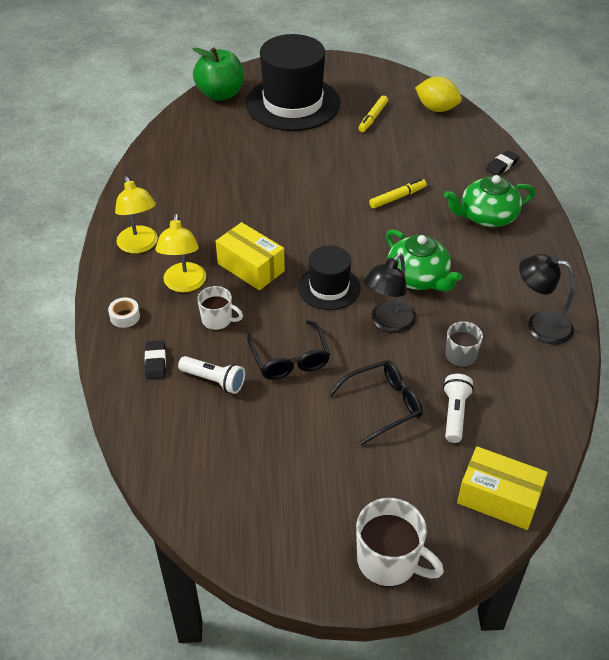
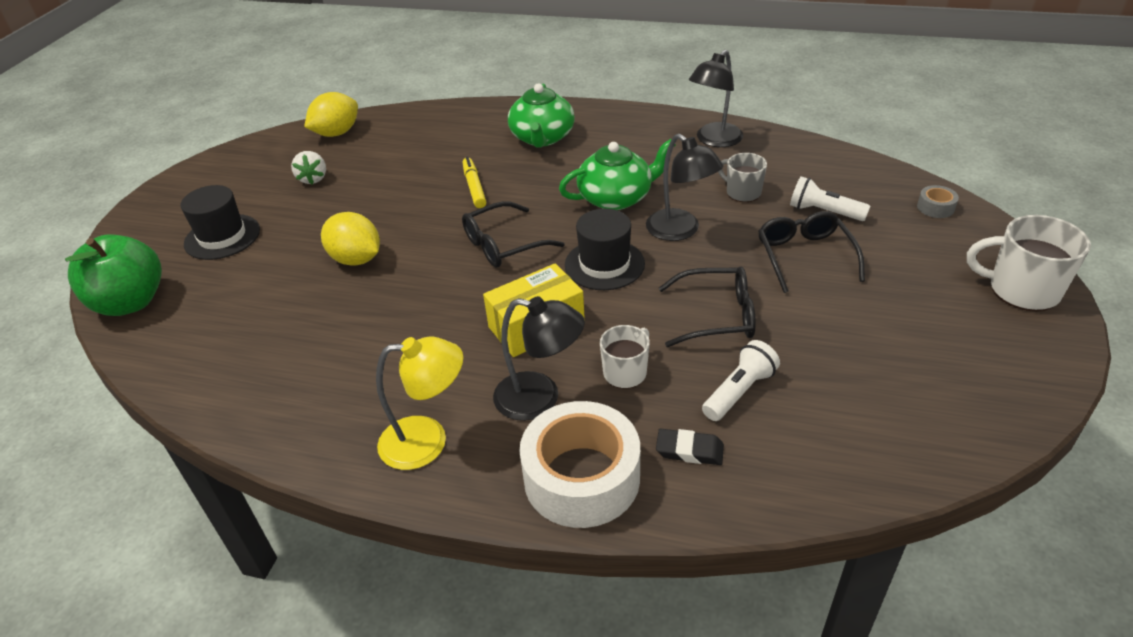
camera: 70 degrees left, 5 degrees down
white tape [108,297,140,328] -> white tape [519,401,640,528], size x2.42
yellow lamp [156,214,206,292] -> black lamp [493,296,585,421]
black hat [246,34,340,131] -> black hat [181,185,260,260], size x0.53
white mug [356,498,444,587] -> white mug turned 120 degrees counterclockwise [967,215,1091,311]
yellow marker [358,95,388,132] -> white strawberry [291,151,326,184]
yellow box [457,446,548,530] -> grey tape [917,185,959,218]
black eraser [486,150,519,175] -> none
none -> yellow lemon [321,212,380,266]
none -> black glasses [462,201,565,268]

